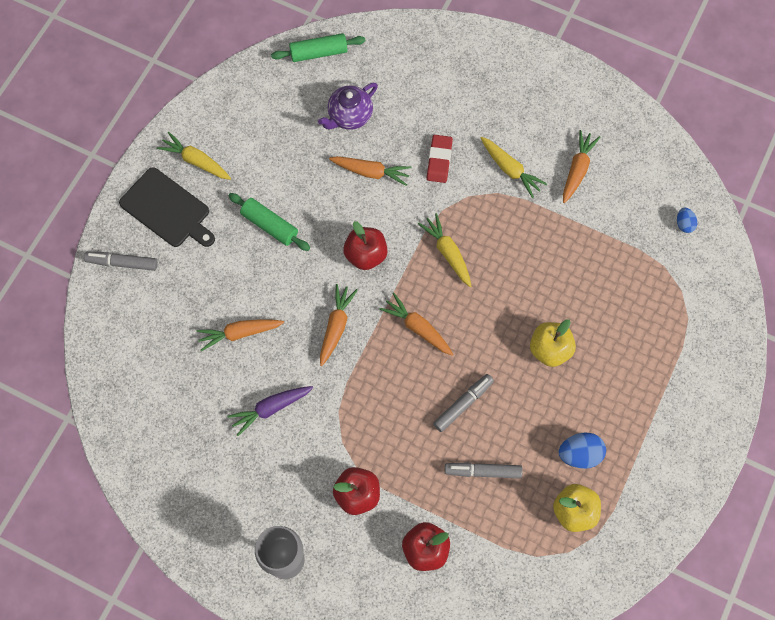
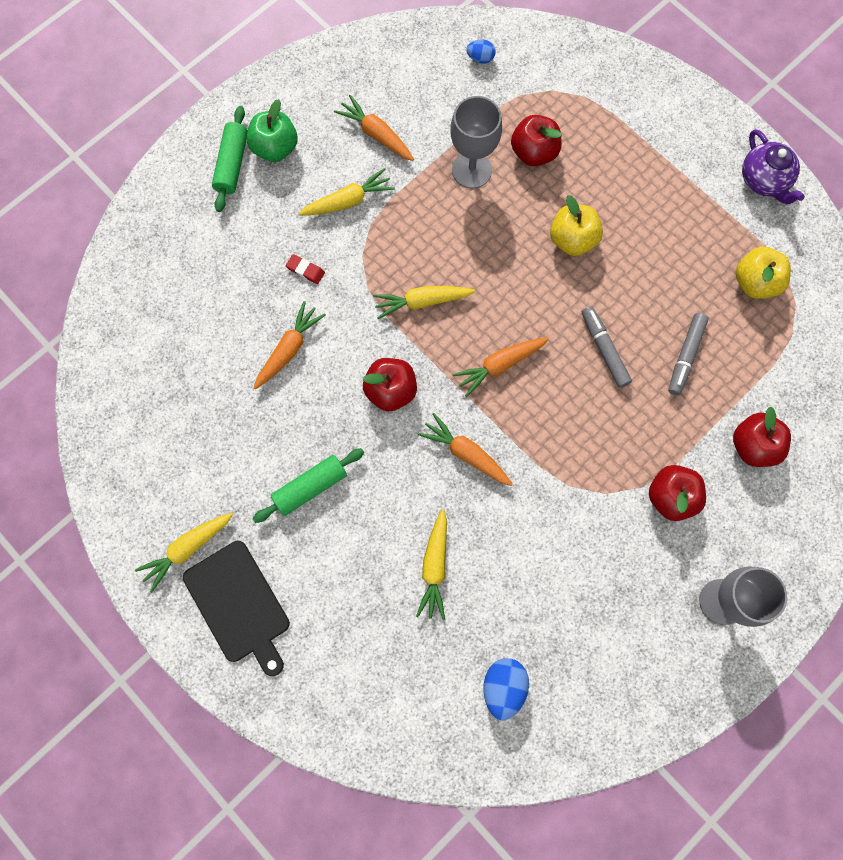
camera: 70 degrees left, 5 degrees up
grey marker [84,252,158,271] -> none
black cutting board [119,167,215,247] -> black cutting board turned 90 degrees clockwise [183,541,290,676]
orange carrot [196,319,284,351] -> yellow carrot [416,509,447,620]
purple carrot [228,386,313,436] -> none
green rolling pin [271,33,366,62] -> green rolling pin moved to [212,106,248,212]
purple teapot [318,83,378,130] -> purple teapot moved to [742,129,805,205]
red eraser [427,135,453,183] -> red eraser [286,254,325,284], size x0.63
blue egg [559,432,606,469] -> blue egg moved to [484,658,529,720]
none -> green apple [247,99,298,162]
none -> grey goblet [450,96,502,188]
none -> red apple [511,115,562,166]

